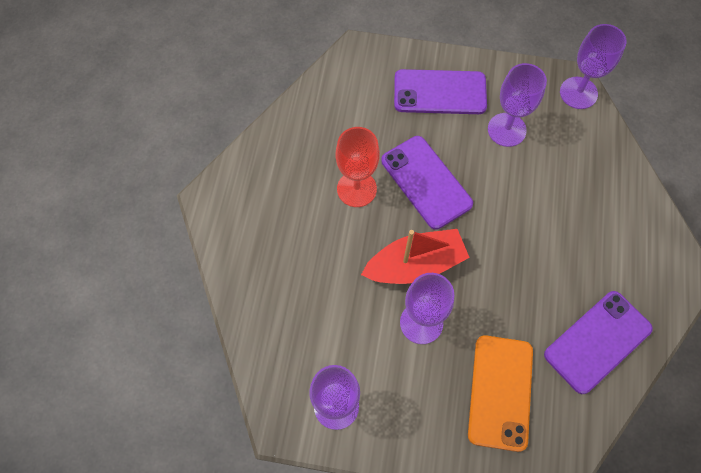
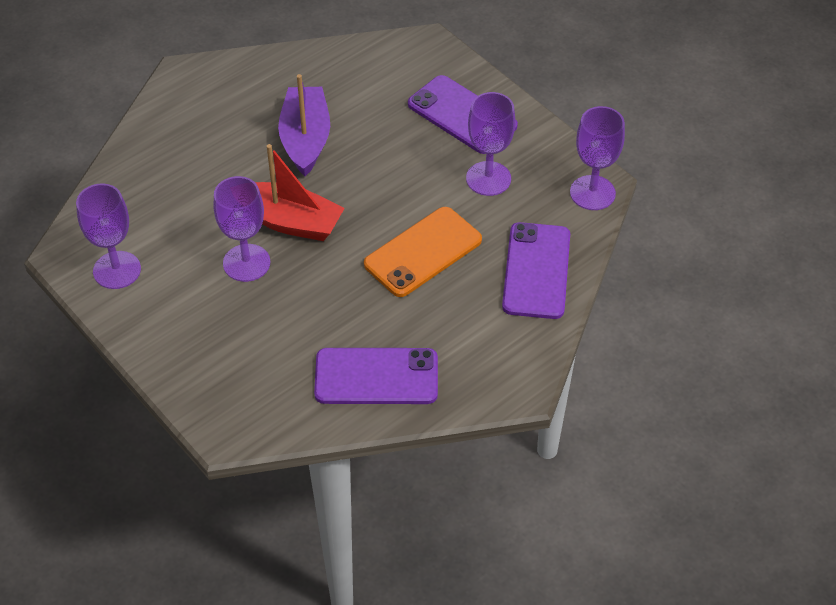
camera: 40 degrees right, 15 degrees down
red goblet [336,127,380,207] -> purple boat [278,74,330,176]
purple phone [381,136,473,230] -> purple phone moved to [502,222,570,319]
orange phone [468,335,533,452] -> orange phone moved to [364,207,482,297]

